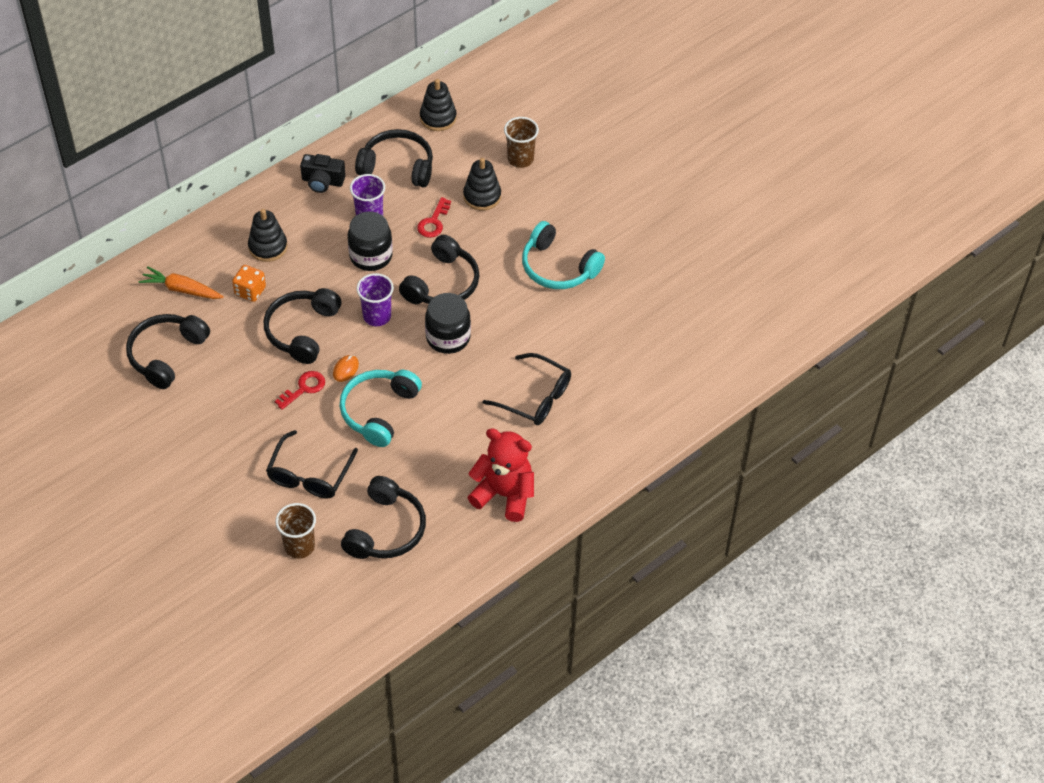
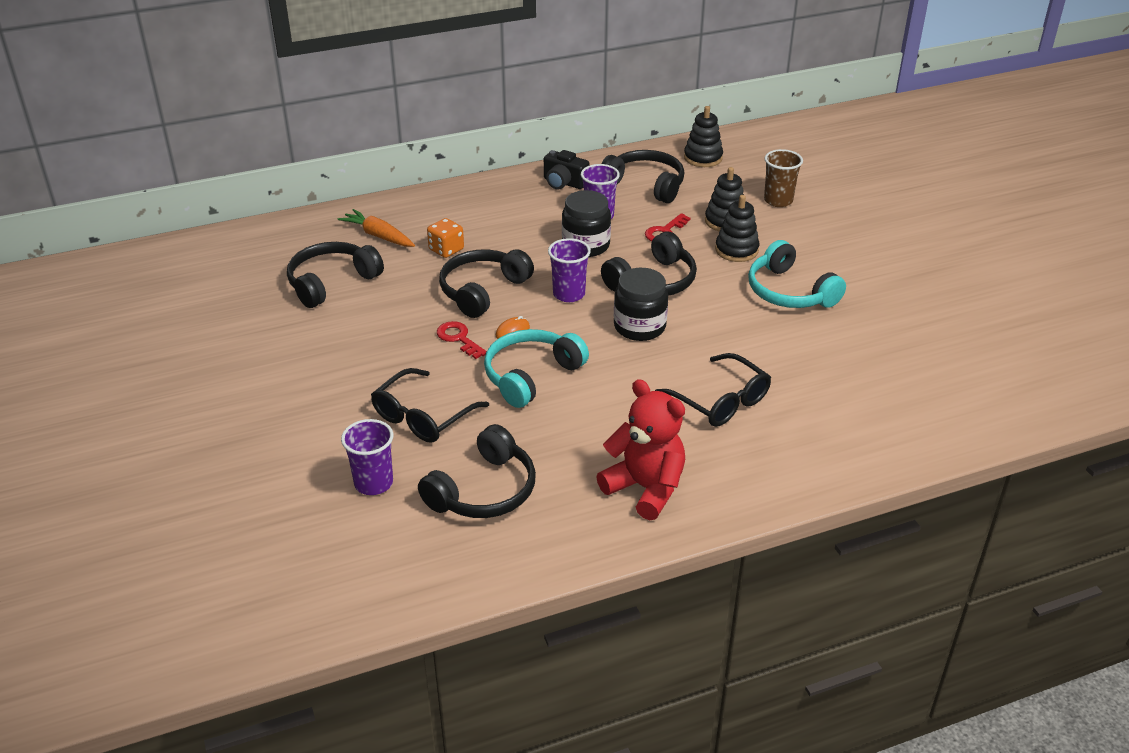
camera: 20 degrees right, 15 degrees down
black stacking toy [248,209,287,262] -> black stacking toy moved to [715,195,759,262]
red key [275,371,325,410] -> red key turned 105 degrees counterclockwise [437,321,487,359]
brown cup [275,503,316,559] -> purple cup [341,419,393,495]

